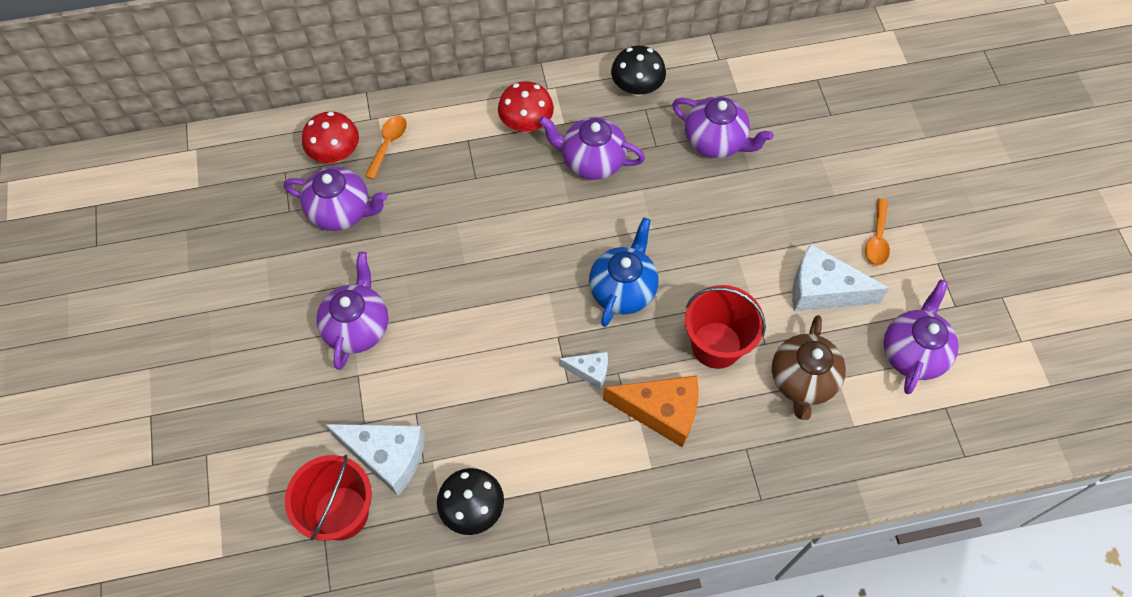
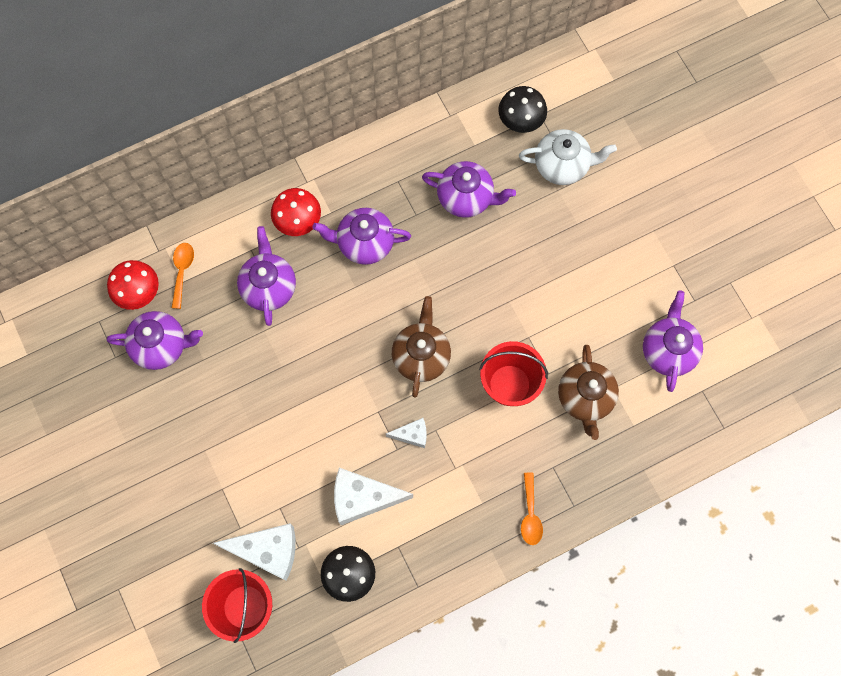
camera: 15 degrees left, 10 degrees up
purple teapot [316,252,389,370] -> purple teapot moved to [237,226,296,326]
blue teapot [589,217,659,327] -> brown teapot [392,296,451,398]
orange cheese [603,376,699,447] -> none
black mushroom [611,46,666,96] -> black mushroom moved to [498,86,547,133]
white cheese [792,243,890,311] -> white cheese moved to [334,468,413,525]
orange spoon [865,199,890,265] -> orange spoon moved to [521,472,543,545]
none -> white teapot [519,129,617,185]

